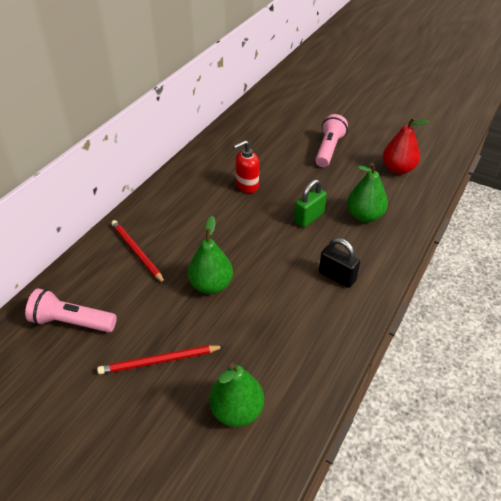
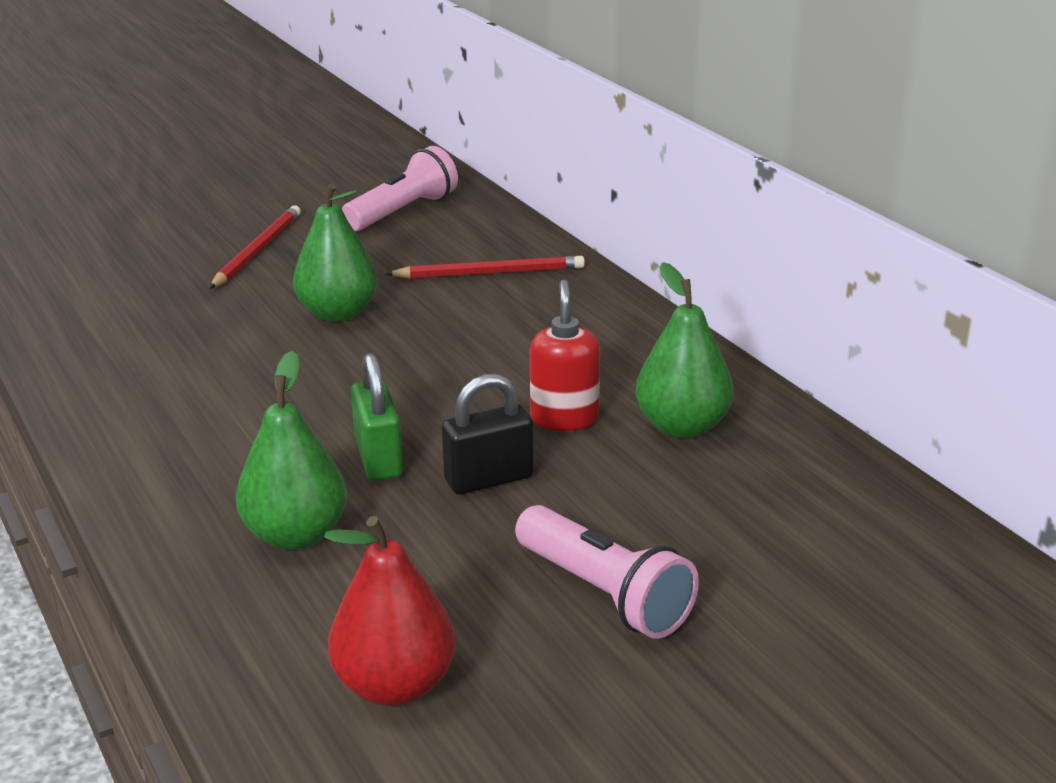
camera: 120 degrees right, 15 degrees down
green pear [209,363,264,427] -> green pear moved to [636,262,734,438]
black padlock [319,238,360,288] -> black padlock moved to [442,374,533,494]

